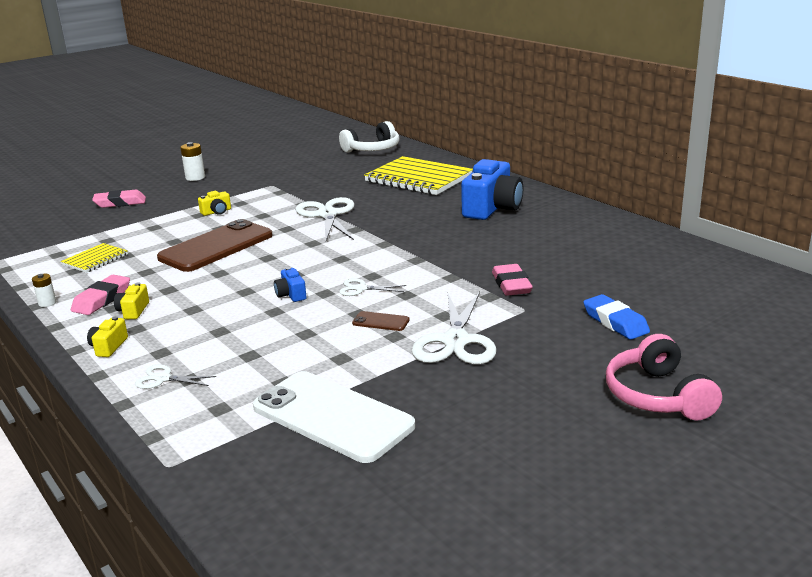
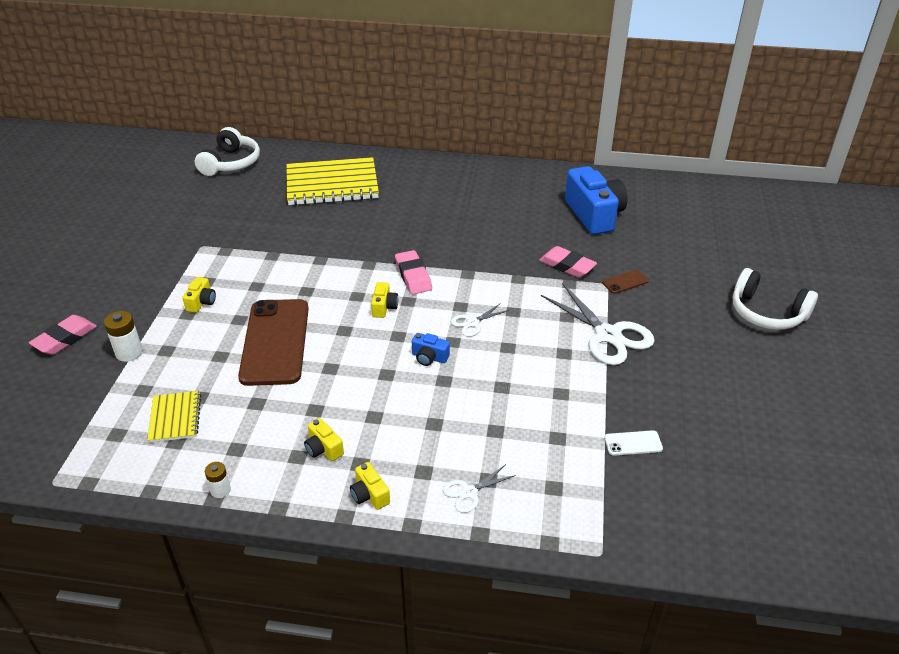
camera: 45 degrees left, 15 degrees up
pink eraser [71,275,130,315] -> pink eraser moved to [395,250,432,294]
white battery [180,142,205,181] -> white battery moved to [104,311,143,362]
white phone [253,371,415,463] -> white phone [604,430,663,456], size x0.40
white scissors [295,197,355,241] -> none
brown phone [352,311,410,331] -> brown phone moved to [602,269,649,294]
blue camera [461,159,523,220] -> blue camera moved to [565,166,628,235]
blue eraser [583,294,650,340] -> none
pink headphones [606,334,722,421] -> white headphones [732,268,818,330]
none -> yellow camera [371,282,398,318]

